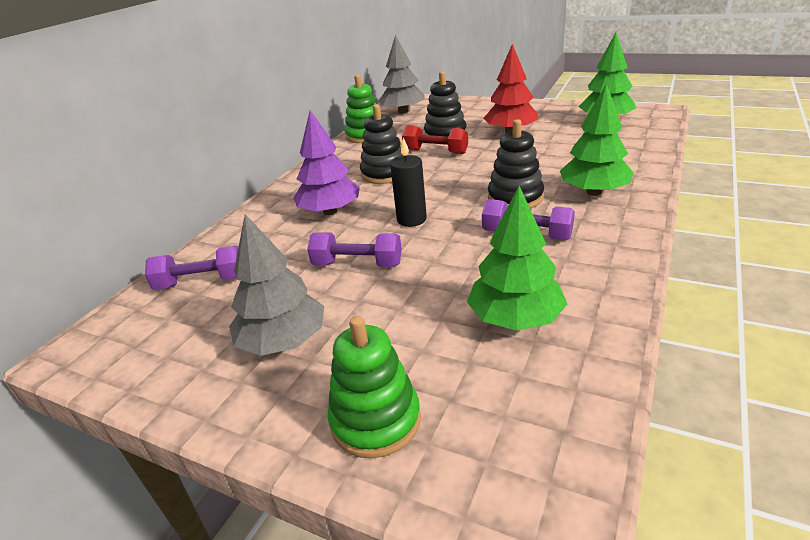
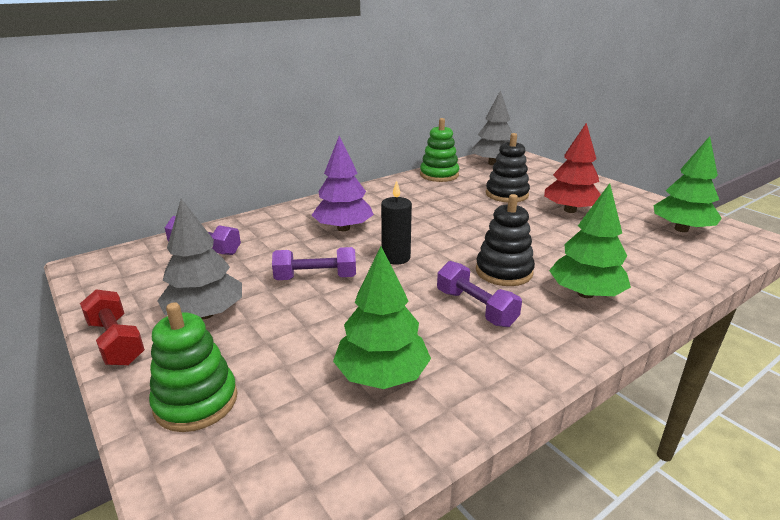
camera: 25 degrees right, 5 degrees down
purple dumbbell [307,232,402,267] -> purple dumbbell turned 45 degrees counterclockwise [272,247,356,280]
black stacking toy [360,104,404,184] -> none
red dumbbell [402,125,468,154] -> red dumbbell moved to [80,289,145,365]

